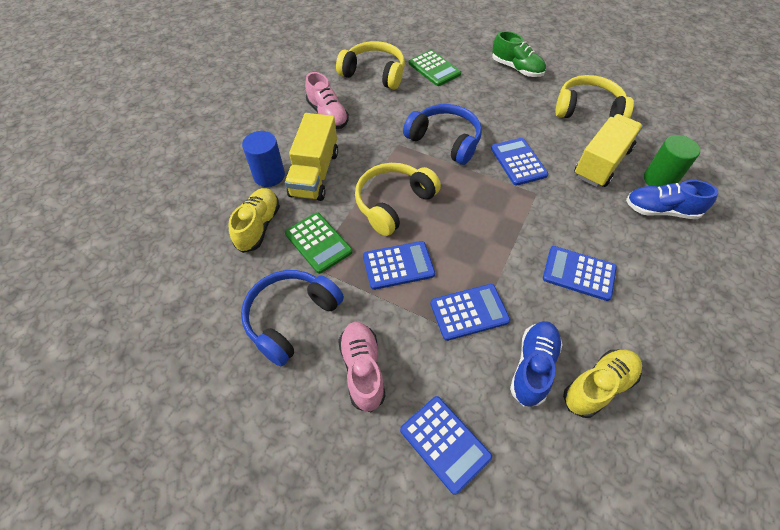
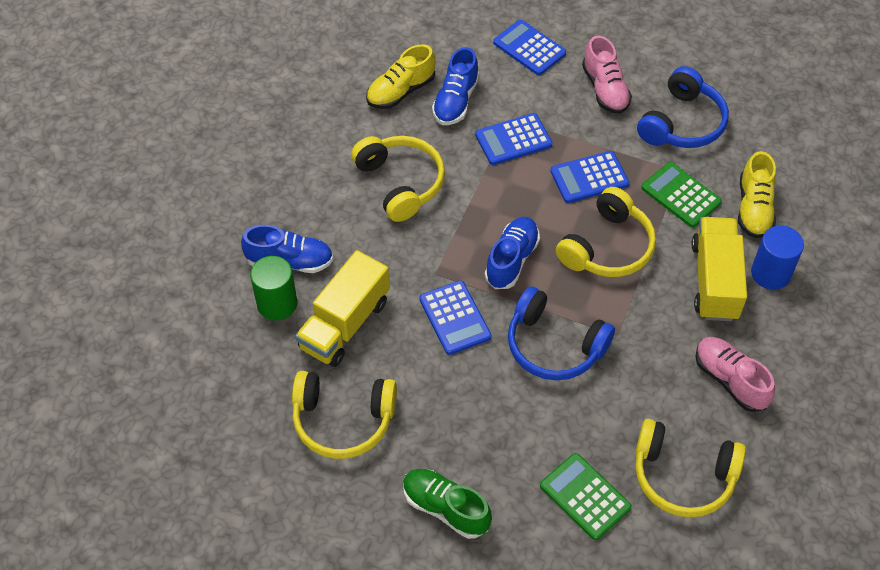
camera: 175 degrees right, 0 degrees up
blue calculator [543,246,617,301] -> yellow headphones [351,136,445,222]
none -> blue shoe [485,217,540,289]

